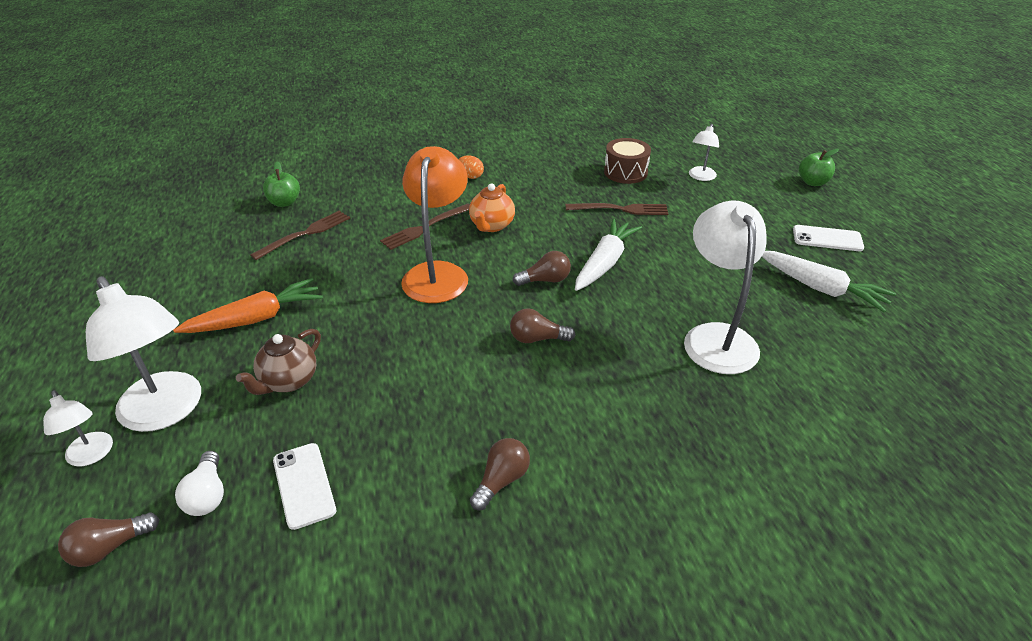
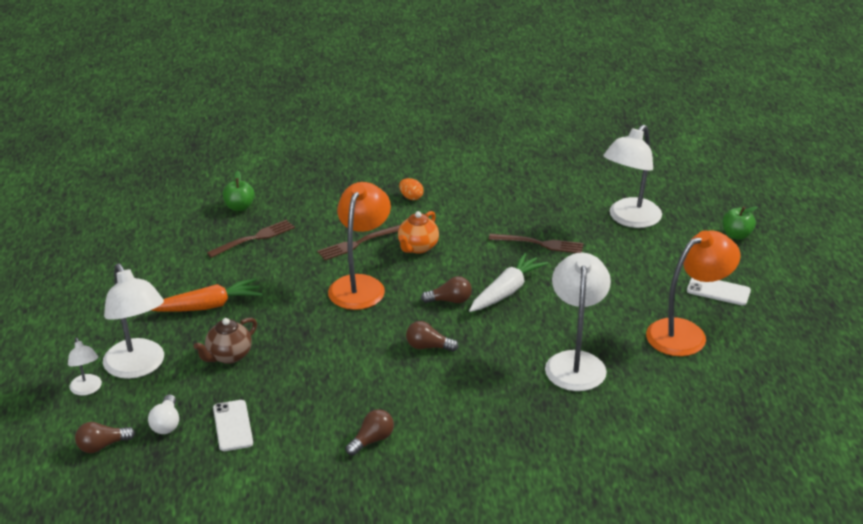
camera: 10 degrees right, 5 degrees down
brown drum [604,138,651,184] -> none
white lamp [689,124,719,181] -> white lamp [603,125,662,228], size x1.97
white carrot [762,251,896,313] -> orange lamp [646,230,740,356]

